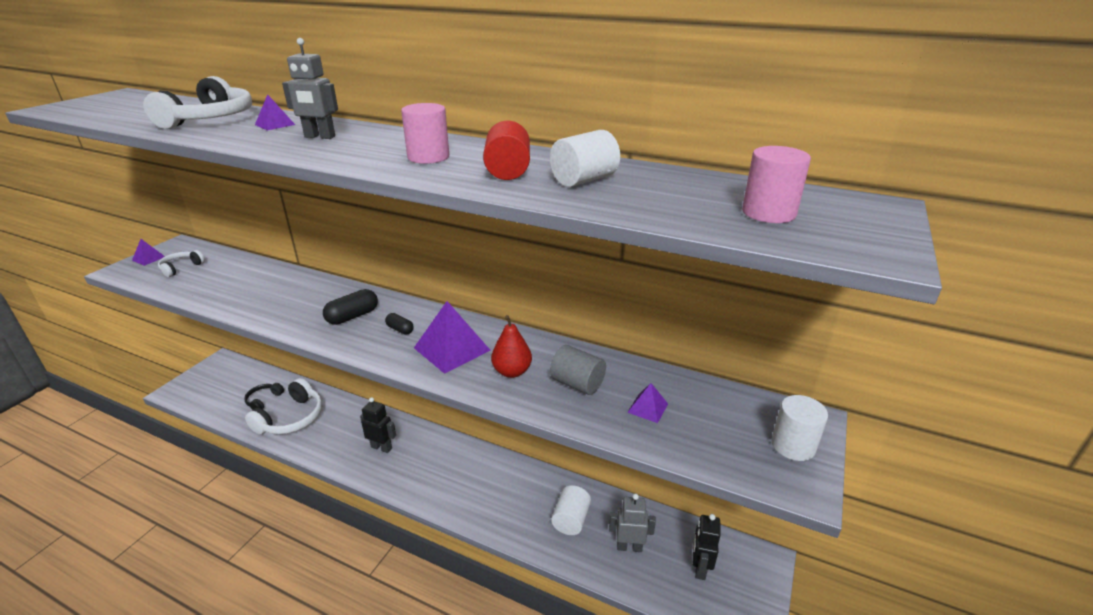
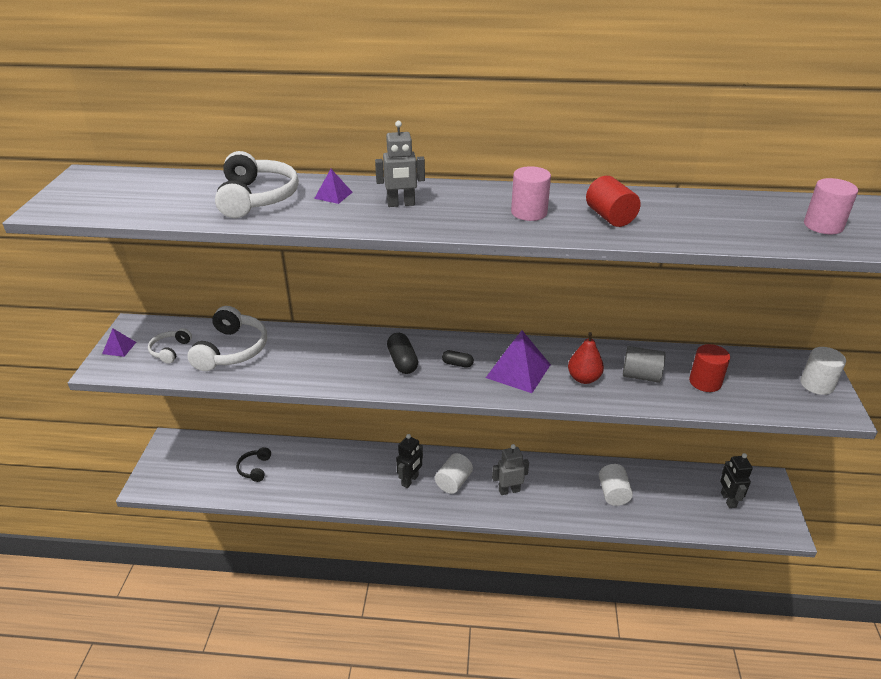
camera: 20 degrees left, 5 degrees up
white headphones [245,378,323,435] -> white headphones moved to [188,306,267,371]
black capsule [323,289,378,325] -> black capsule turned 45 degrees counterclockwise [387,333,418,374]
black robot [360,397,396,453] -> black robot turned 120 degrees clockwise [396,434,423,488]
white cylinder [550,130,620,187] -> white cylinder moved to [435,453,473,494]
grey robot [609,494,656,552] -> grey robot moved to [492,444,529,495]
purple pyramid [627,383,668,423] -> red cylinder [689,344,730,392]

